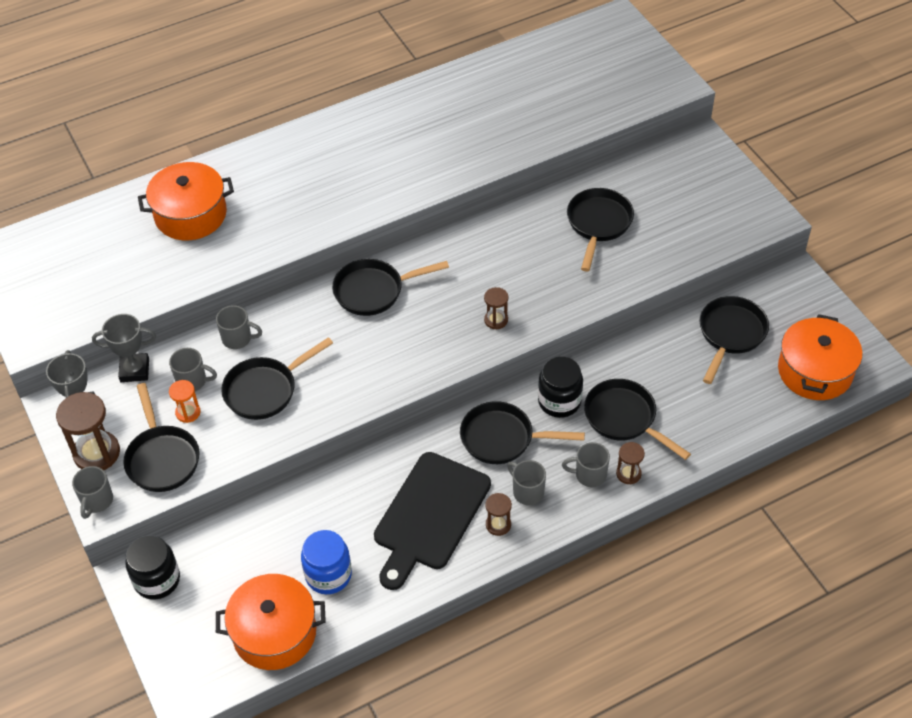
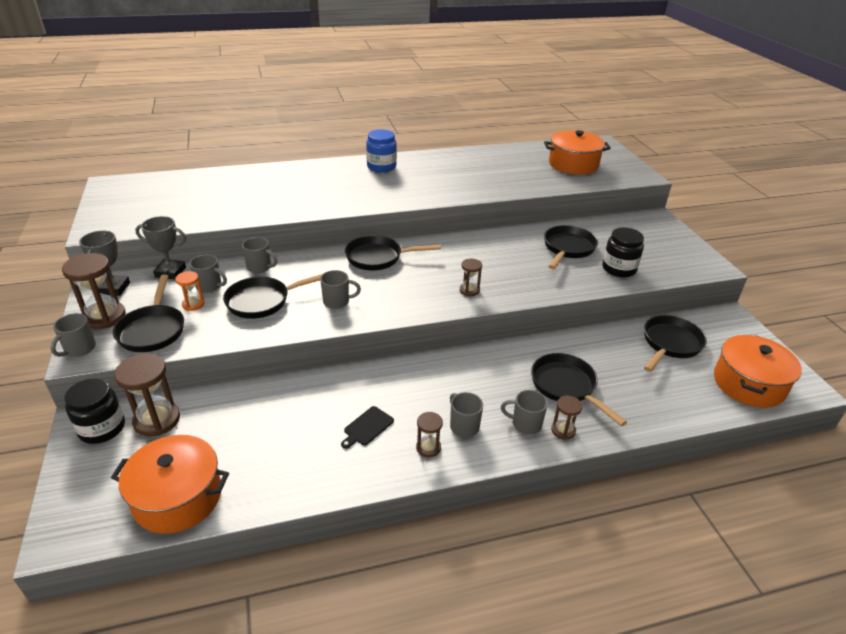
camera: 10 degrees right, 15 degrees down
orange pot [138,162,234,240] -> orange pot moved to [544,130,611,175]
blue jar [301,530,352,594] -> blue jar moved to [366,129,397,172]
black cutting board [374,452,491,590] -> black cutting board [341,406,394,449], size x0.40
black pan [460,401,585,464] -> none
black jar [538,357,583,418] -> black jar moved to [602,227,644,277]
none -> brown hourglass [114,354,180,437]
none -> grey mug [320,270,361,309]

